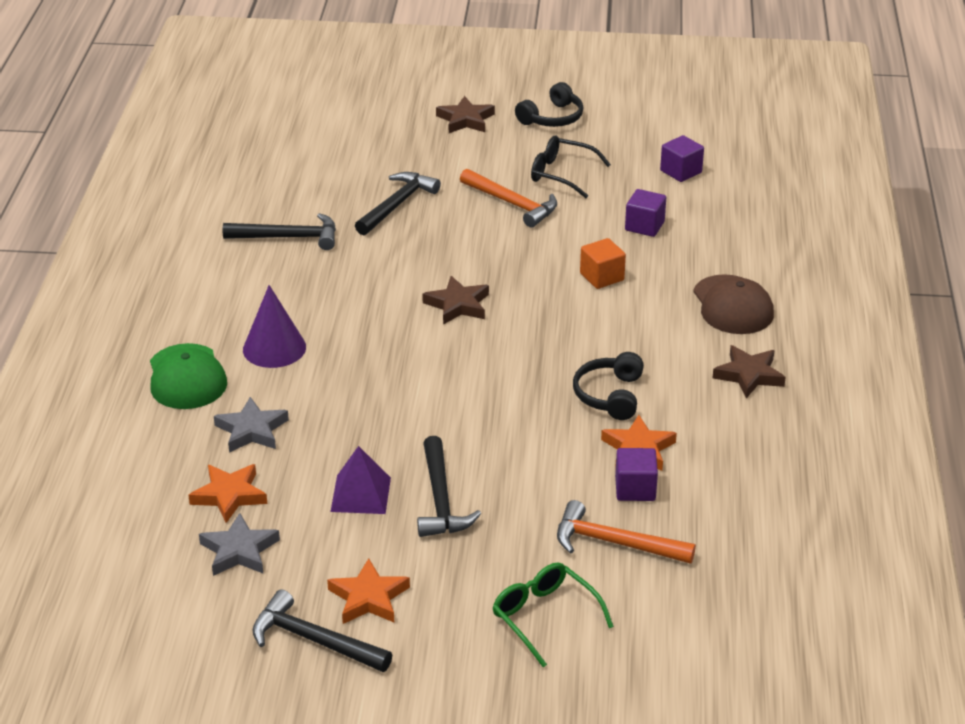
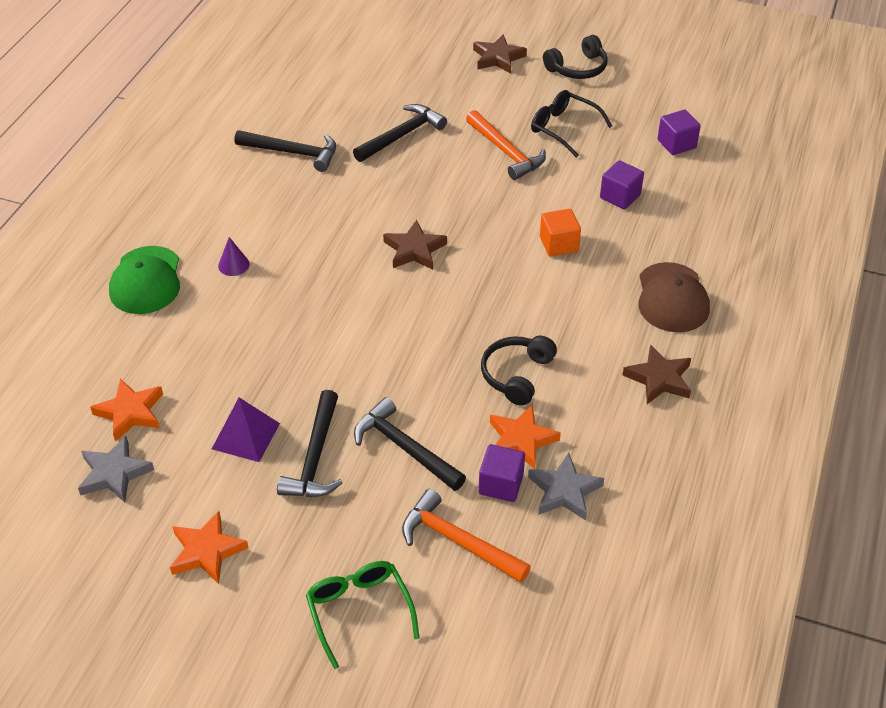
camera: 15 degrees right, 10 degrees up
grey star [214,397,289,453] -> grey star moved to [528,452,604,520]
purple cone [243,285,306,368] -> purple cone [218,237,250,276], size x0.53
black hammer [252,589,392,672] -> black hammer moved to [354,397,466,491]

